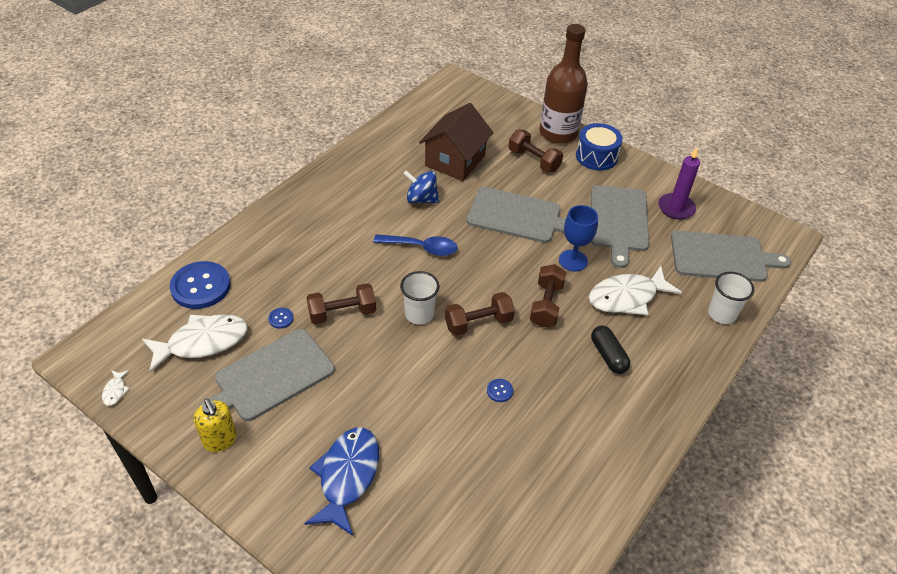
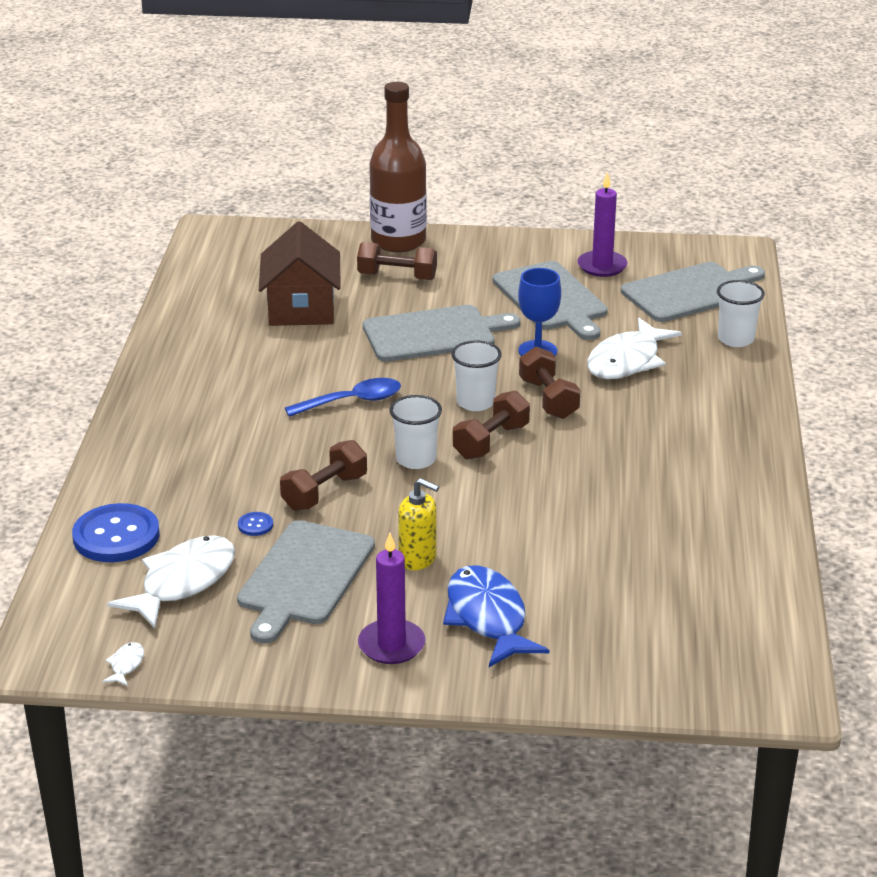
camera: 30 degrees left, 15 degrees down
white fish [102,370,130,406] -> white fish turned 135 degrees counterclockwise [102,642,144,686]
yellow soap dispenser [193,398,237,452] -> yellow soap dispenser moved to [398,478,439,570]
blue spinning top [403,170,439,203] -> none
blue button [487,379,513,402] -> none
blue drum [576,123,623,171] -> none
black capsule [591,326,630,374] -> none
none -> purple candle [358,533,426,664]
none -> white cup [451,340,502,411]

